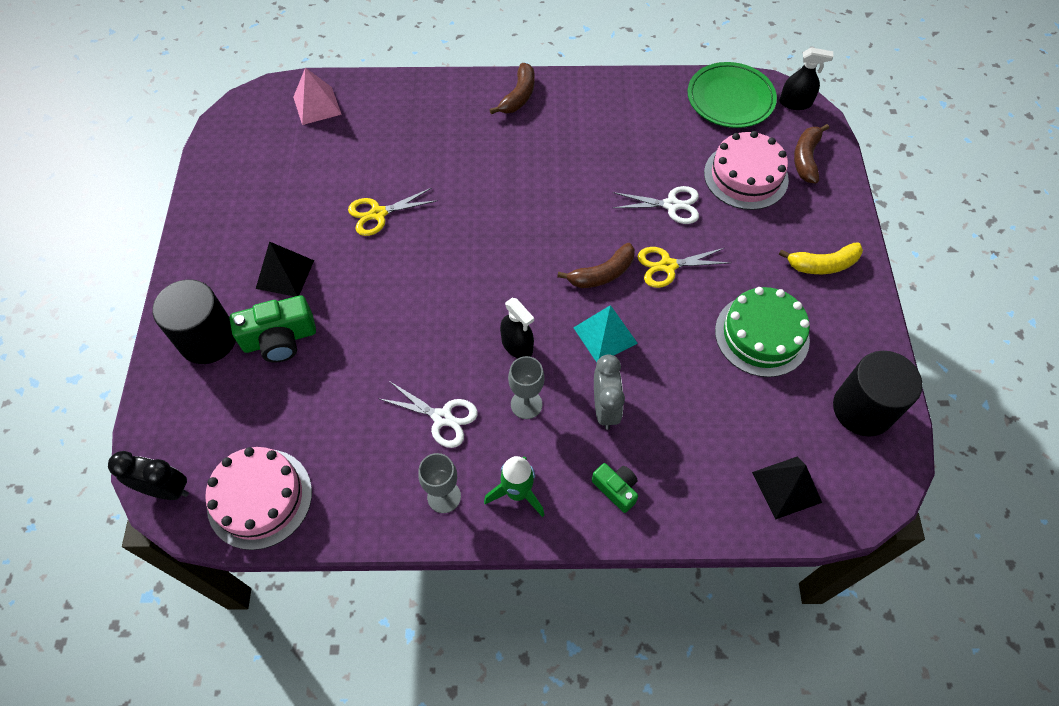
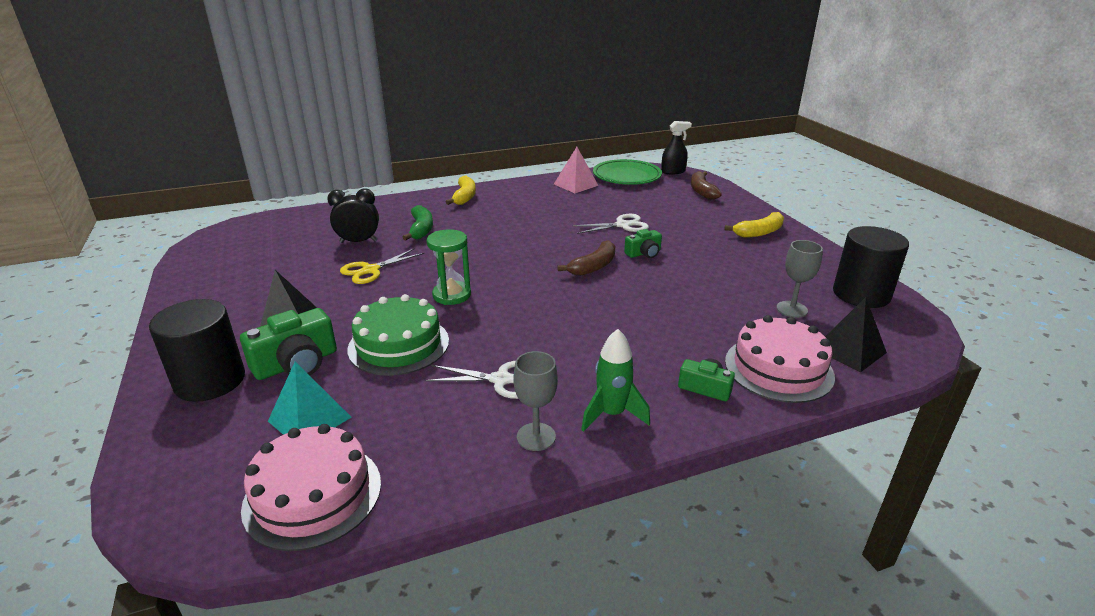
camera: 20 degrees left, 30 degrees down
black clock [108,451,189,500] -> black clock moved to [327,189,379,243]
pink pyramid [293,68,342,125] -> pink pyramid moved to [554,147,599,193]
brown banana [490,63,535,114] -> yellow banana [446,176,476,205]
black spray bottle [500,298,534,358] -> none
grey goblet [508,356,544,419] -> grey goblet moved to [777,240,823,318]
turquoise pyramid [573,305,638,362] -> turquoise pyramid moved to [268,361,351,435]
grey clock [594,354,625,430] -> none
yellow scissors [637,247,730,288] -> green camera [624,229,662,258]
pink cake [704,131,789,210] -> pink cake moved to [725,315,835,403]
green cake [715,287,810,377] -> green cake moved to [347,294,449,376]
none -> green banana [403,205,433,241]
none -> green hourglass [427,229,471,305]

